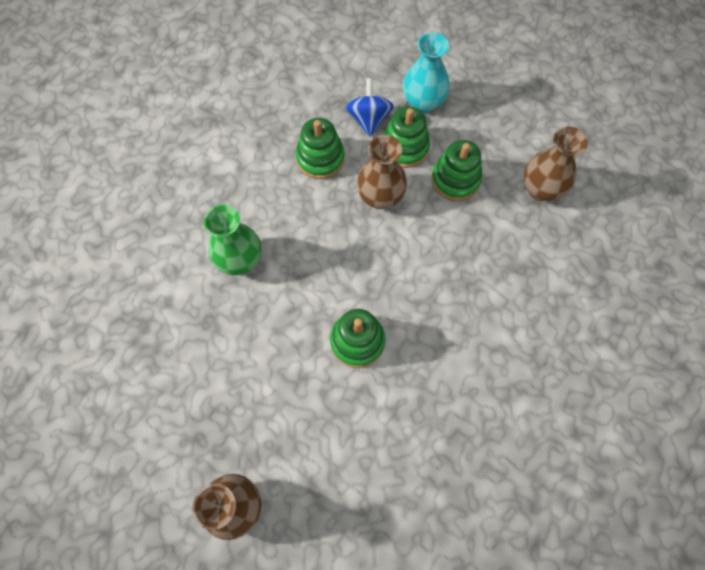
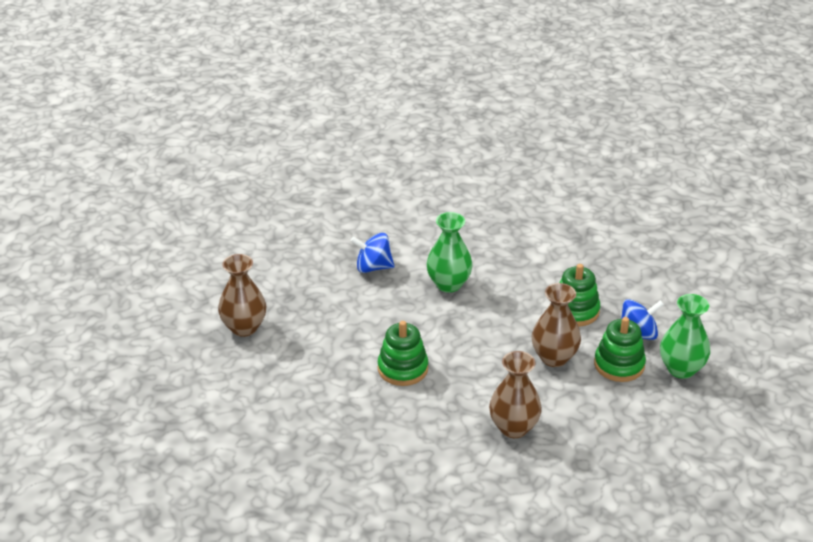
camera: 75 degrees right, 30 degrees down
turquoise vase [403,32,450,113] -> green vase [660,294,710,379]
green stacking toy [431,140,482,201] -> none
brown vase [524,126,588,201] -> brown vase moved to [489,351,542,438]
none -> blue spinning top [350,233,395,273]

